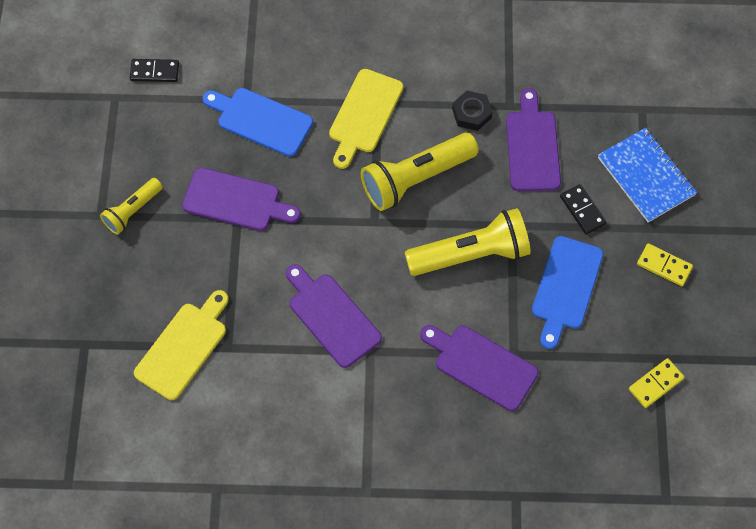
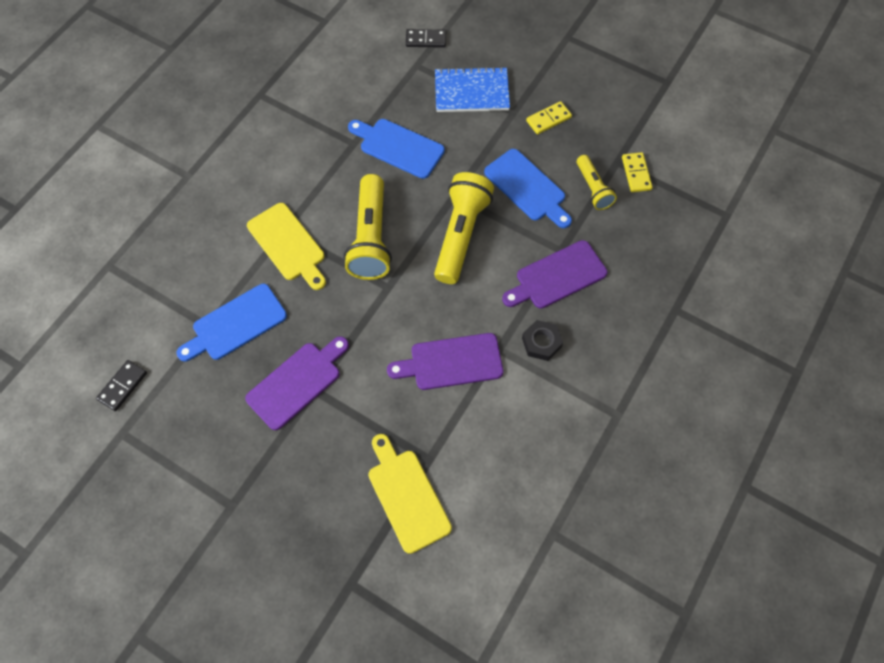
camera: 60 degrees left, 0 degrees up
yellow flashlight [100,178,163,235] -> yellow flashlight moved to [577,155,617,210]
black nut [452,91,493,131] -> black nut moved to [522,320,563,361]
purple cutting board [506,88,561,191] -> blue cutting board [348,119,445,179]
black domino [560,184,607,235] -> black domino moved to [406,29,446,48]

